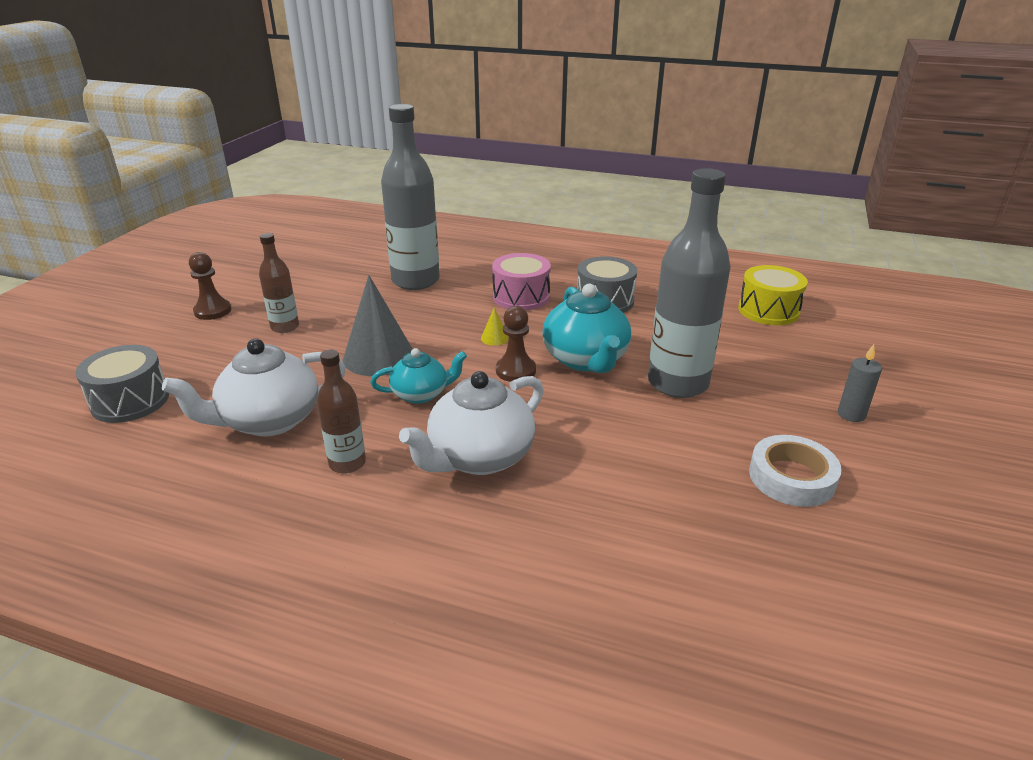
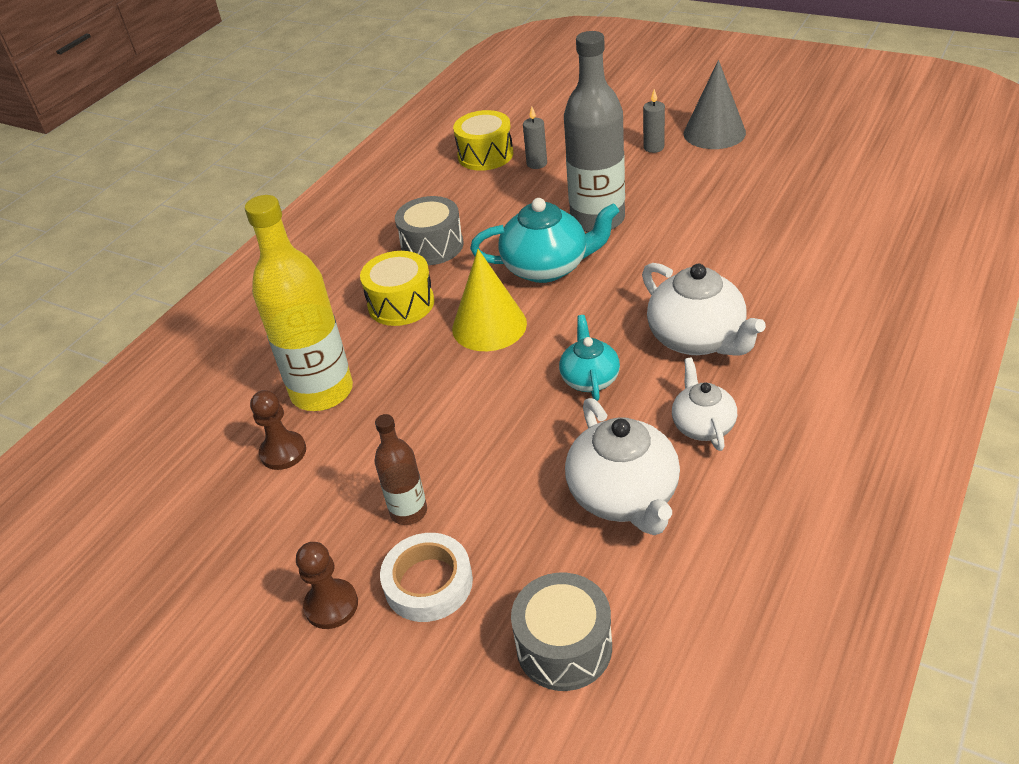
camera: 75 degrees left, 10 degrees up
brown bottle [317,350,366,474] -> white teapot [672,357,737,451]
grey cone [343,275,413,376] -> grey cone moved to [684,60,746,149]
grey bottle [381,104,440,290] -> yellow bottle [245,195,353,411]
yellow cone [481,307,509,346] -> yellow cone [452,249,527,351], size x2.44
pink drum [492,253,551,311] -> yellow drum [360,251,434,326]
brown pawn [496,306,536,382] -> brown pawn moved to [250,390,306,470]
white tape [749,435,842,507] -> white tape moved to [380,533,473,622]
none -> grey candle [523,106,547,169]

